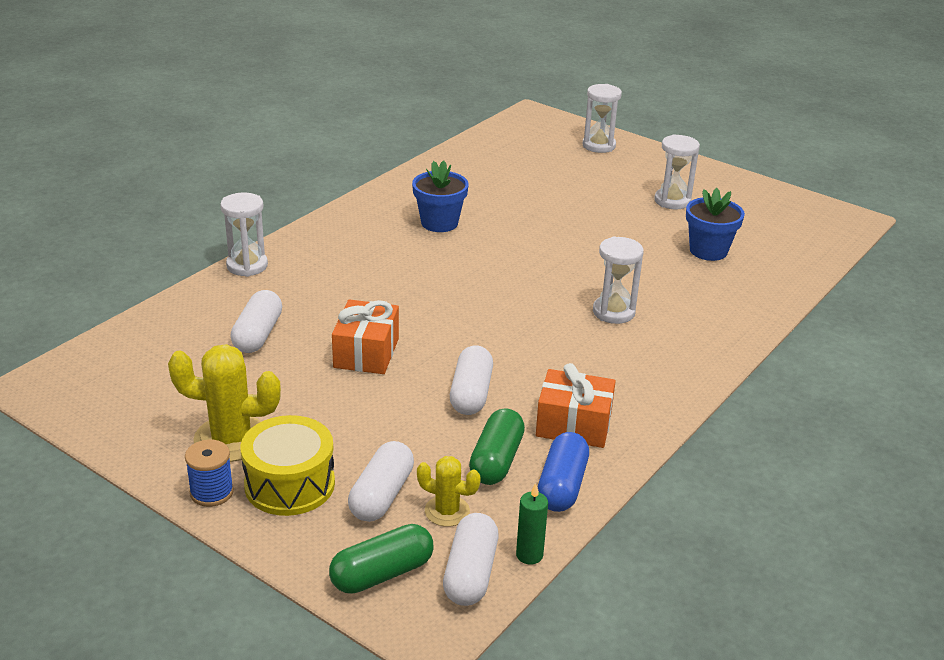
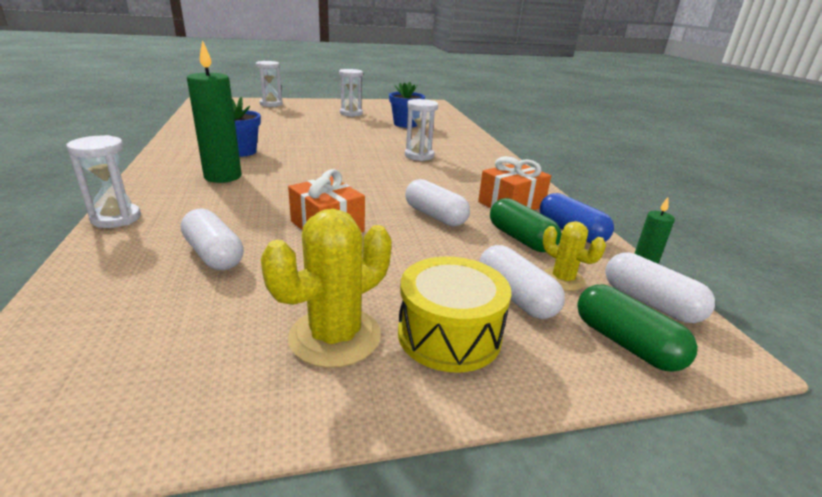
camera: 50 degrees left, 5 degrees down
blue spool [185,440,234,507] -> none
green capsule [329,524,434,594] -> green capsule turned 45 degrees counterclockwise [577,284,697,372]
yellow cactus [417,456,481,527] -> yellow cactus turned 75 degrees clockwise [543,221,606,291]
none -> green candle [187,40,242,183]

